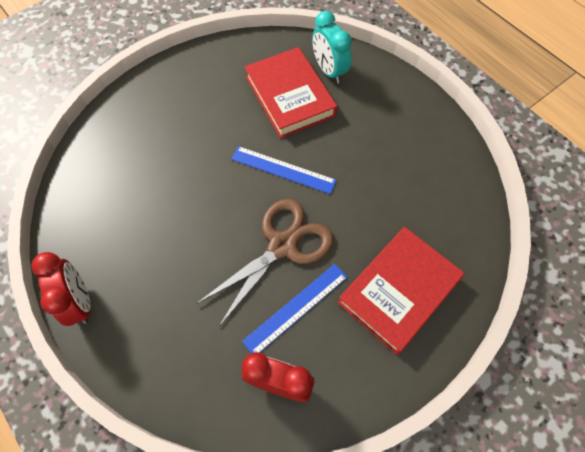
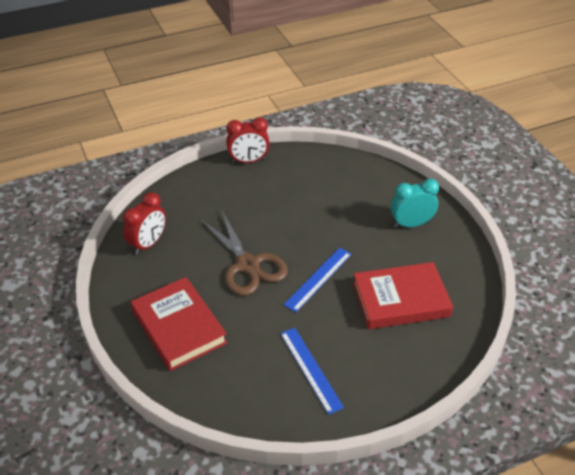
camera: 105 degrees right, 20 degrees down
blue ruler [242,264,347,353] -> blue ruler moved to [280,328,344,415]
turquoise clock [312,11,352,83] -> turquoise clock moved to [391,179,439,228]

